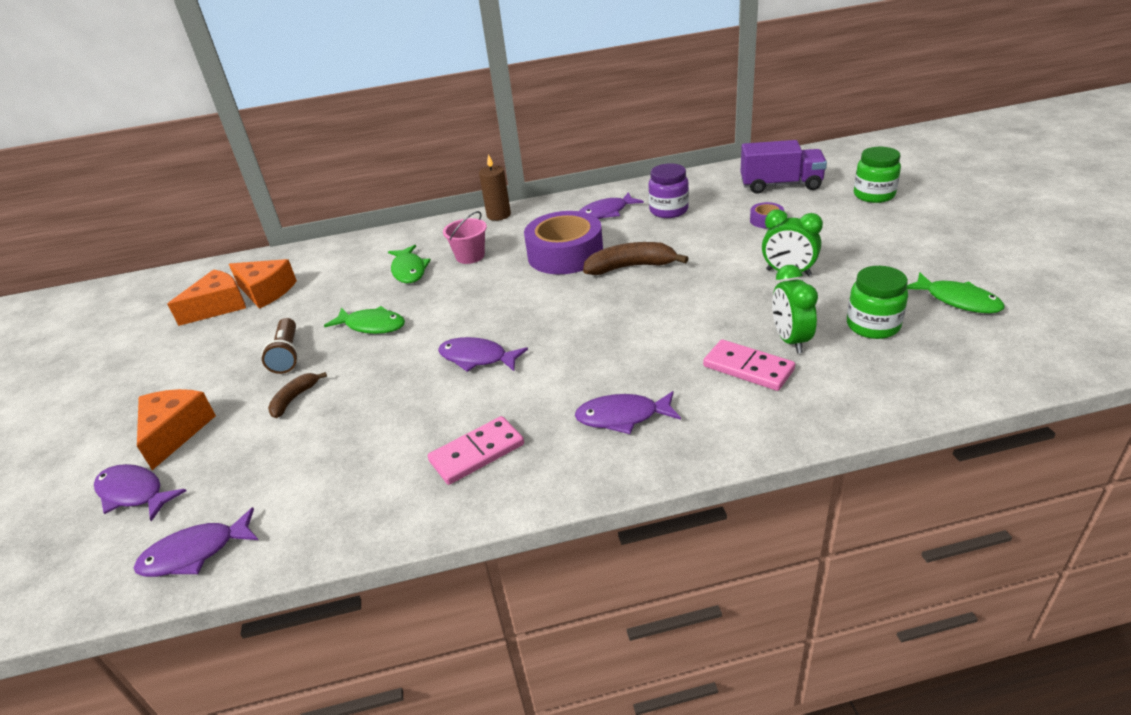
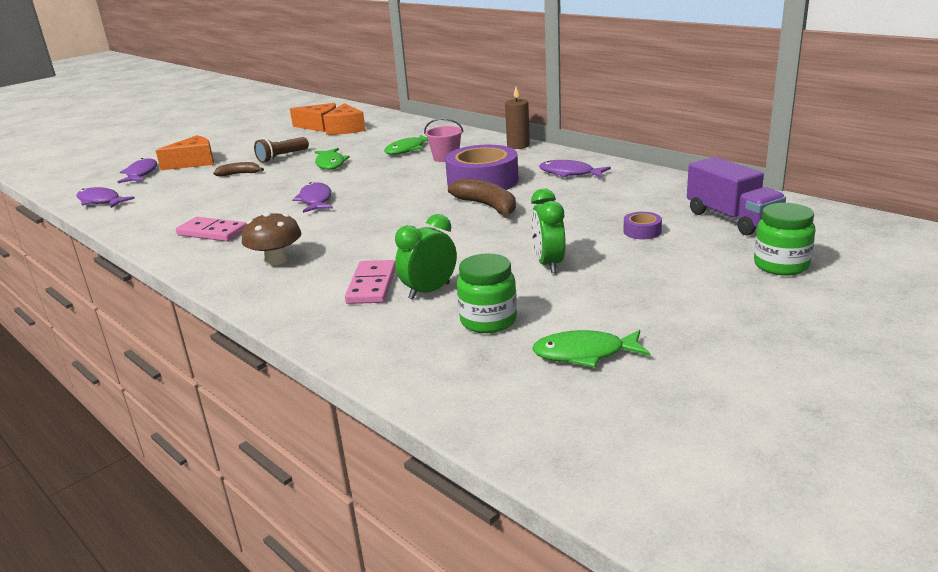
camera: 55 degrees right, 10 degrees down
purple fish [575,391,681,434] -> brown mushroom [242,212,302,266]
purple jar [648,163,689,218] -> none
green fish [907,272,1005,313] -> green fish turned 75 degrees clockwise [532,330,651,368]

